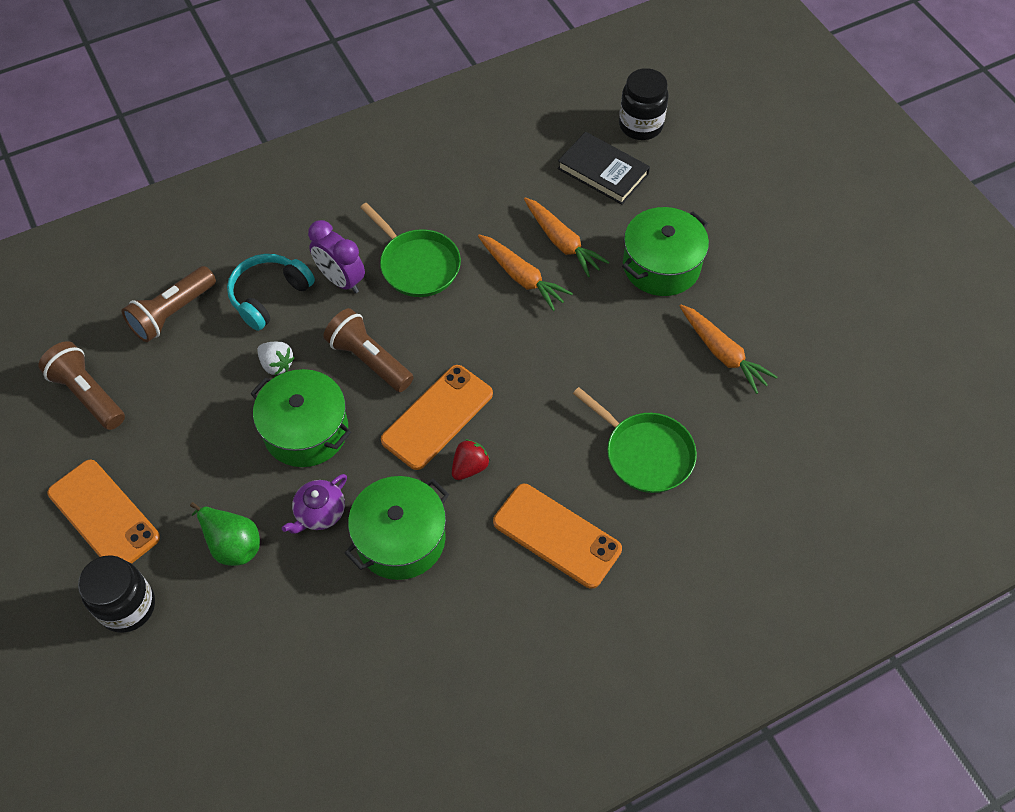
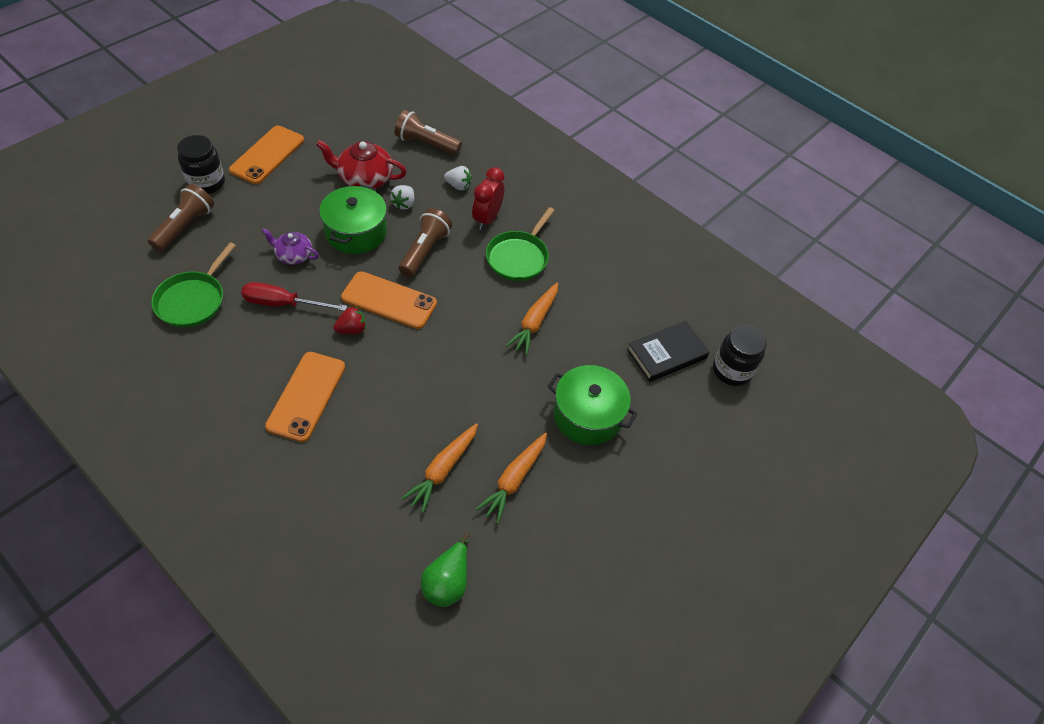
camera: 65 degrees right, 5 degrees down
brown flashlight [39,341,125,430] -> brown flashlight moved to [148,184,214,251]
green pear [190,502,260,566] -> green pear moved to [421,533,469,607]
turquoise headphones [227,254,315,331] -> white strawberry [444,166,472,191]
purple clock [308,220,365,293] -> red clock [472,167,505,230]
green pot [345,476,449,580] -> red screwdriver [241,282,347,311]
red strawberry [452,439,490,480] -> red strawberry turned 45 degrees counterclockwise [333,307,366,334]
orange carrot [524,197,610,277] -> orange carrot moved to [401,423,478,513]
black book [558,132,650,205] -> black book turned 45 degrees clockwise [627,321,710,382]
green pan [573,387,697,493] -> green pan moved to [151,242,236,328]
none -> red teapot [316,140,406,189]

